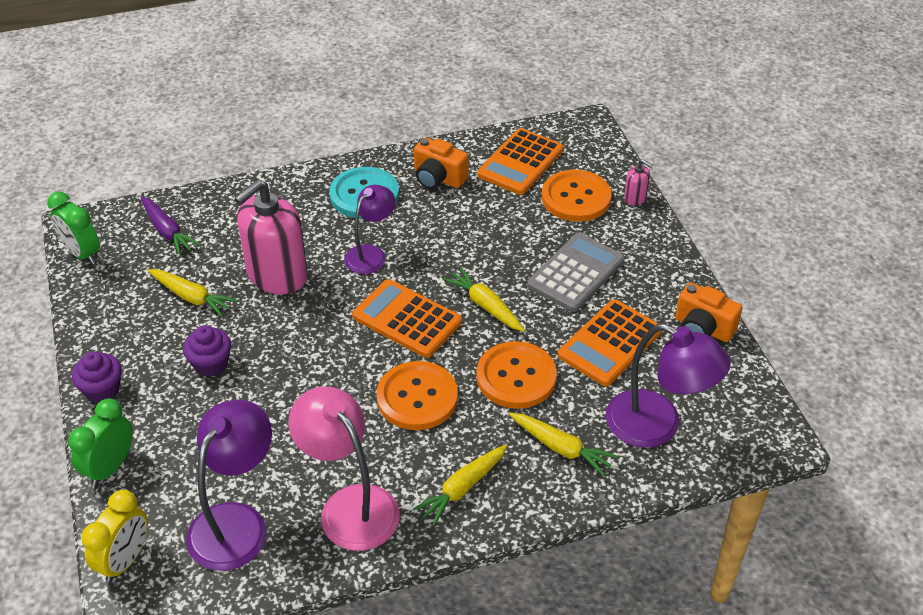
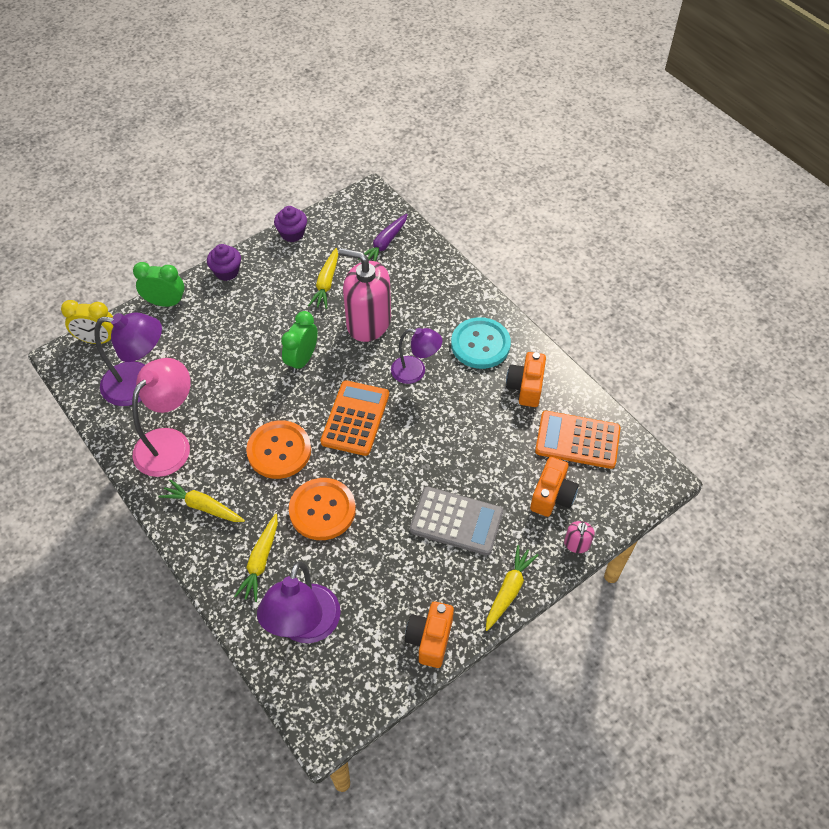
camera: 70 degrees right, 10 degrees up
green clock [47,191,100,264] -> green clock moved to [281,311,318,373]
purple cupcake [183,326,231,376] -> purple cupcake moved to [274,206,307,242]
yellow carrot [443,267,525,332] -> yellow carrot moved to [486,545,539,631]
orange button [542,170,611,222] -> orange camera [530,457,579,517]
orange calculator [558,299,662,386] -> none

